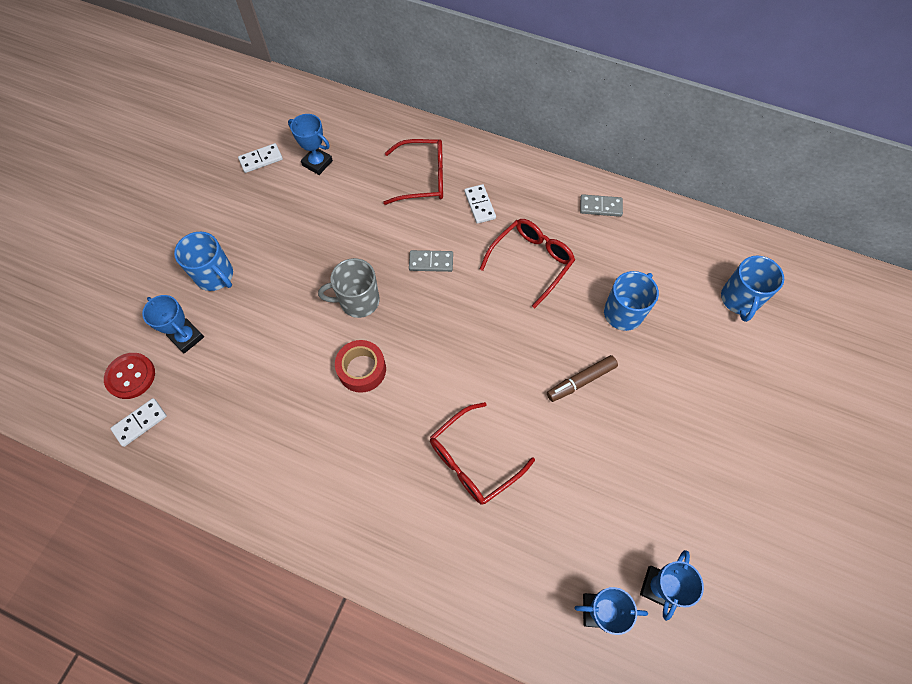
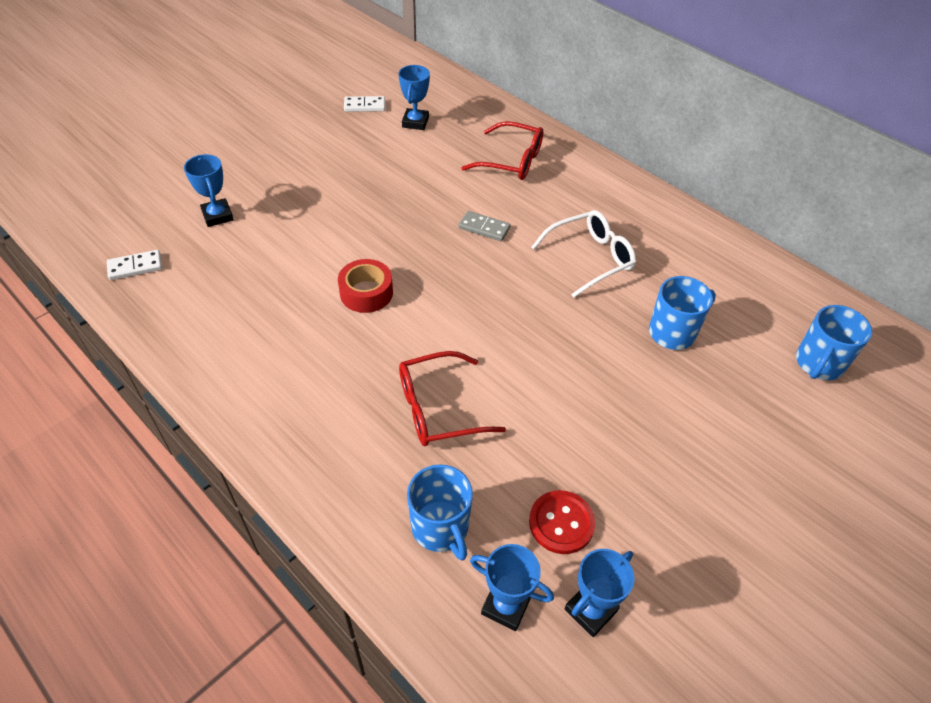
camera: 20 degrees right, 15 degrees down
red button [104,353,155,399] -> red button moved to [529,490,595,554]
blue mug [174,232,233,291] -> blue mug moved to [407,464,473,561]
blue trophy [288,114,333,175] -> blue trophy turned 45 degrees clockwise [399,65,430,130]
grey mug [318,258,379,318] -> none
white domino [464,184,496,224] -> none
red glasses [480,219,575,308] -> white glasses [531,210,636,298]
brown marker [547,355,618,402] -> none
grey domino [580,194,623,217] -> none

